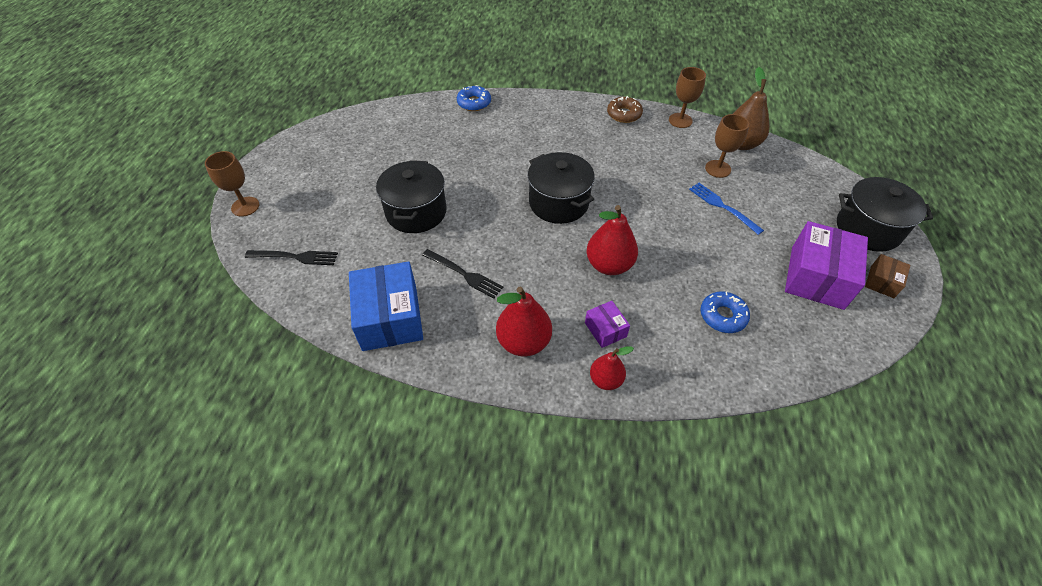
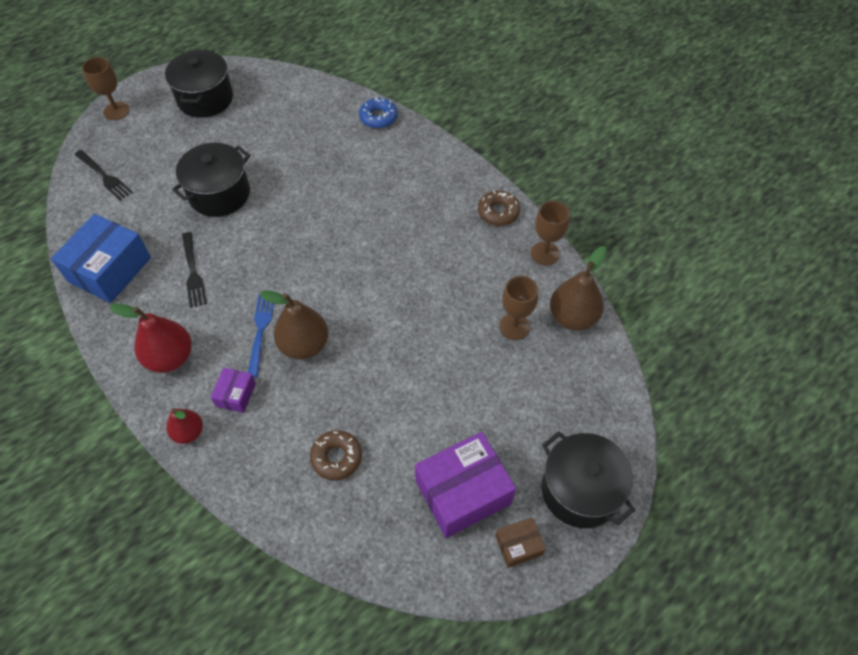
camera: 40 degrees right, 5 degrees up
black pot [528,152,595,224] -> black pot moved to [165,50,233,118]
red pear [587,205,638,275] -> brown pear [259,291,328,359]
blue fork [689,183,764,235] -> blue fork moved to [248,294,274,378]
blue donut [700,291,750,333] -> brown donut [310,430,362,480]

